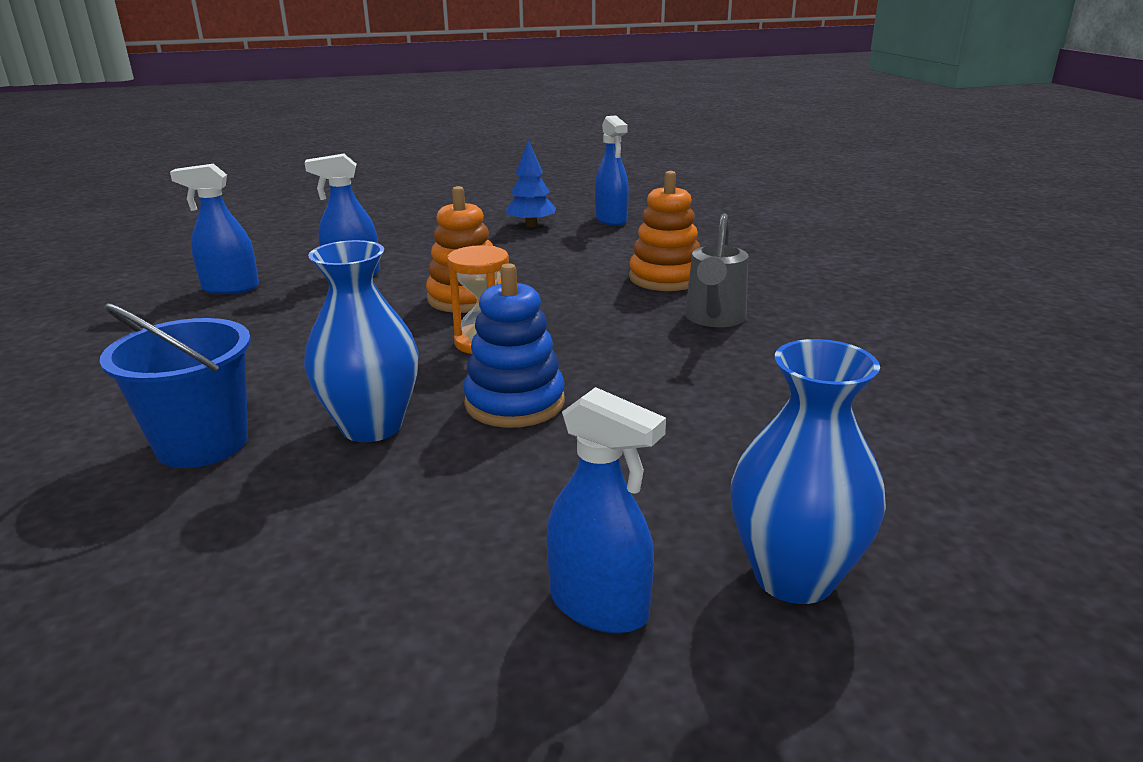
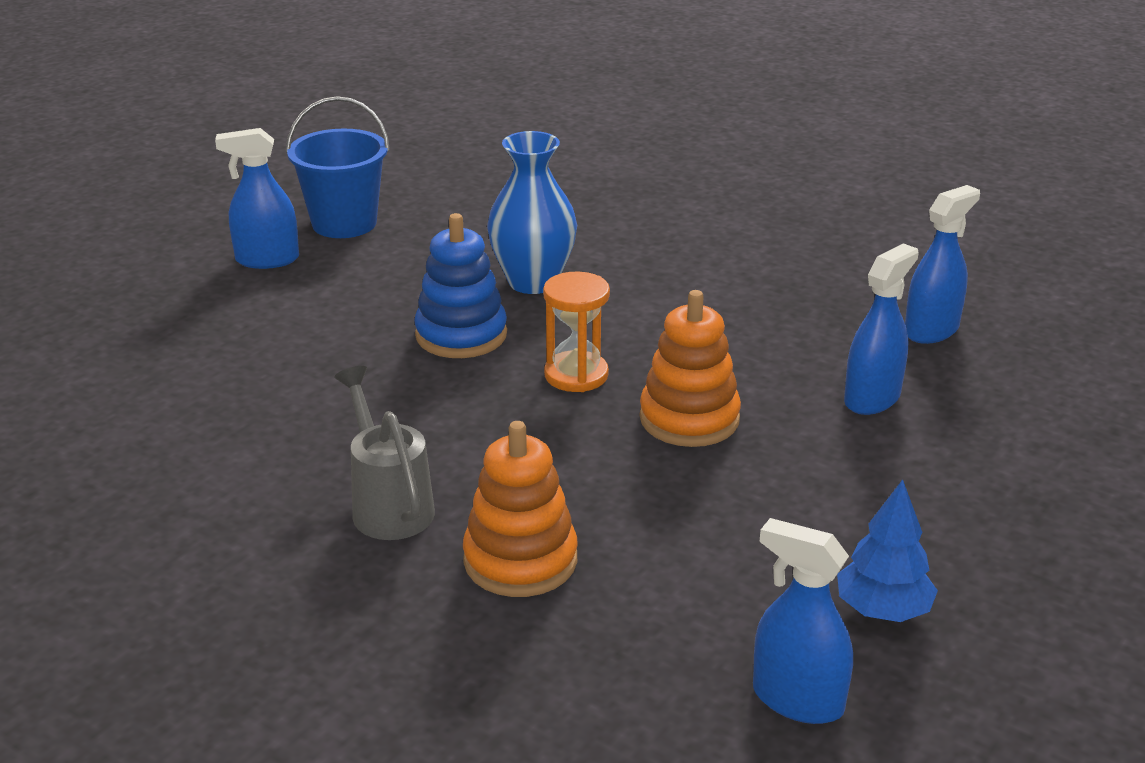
camera: 140 degrees right, 5 degrees up
blue bucket [100,303,251,468] -> blue bucket moved to [286,96,390,238]
blue vase [731,339,886,604] -> none

